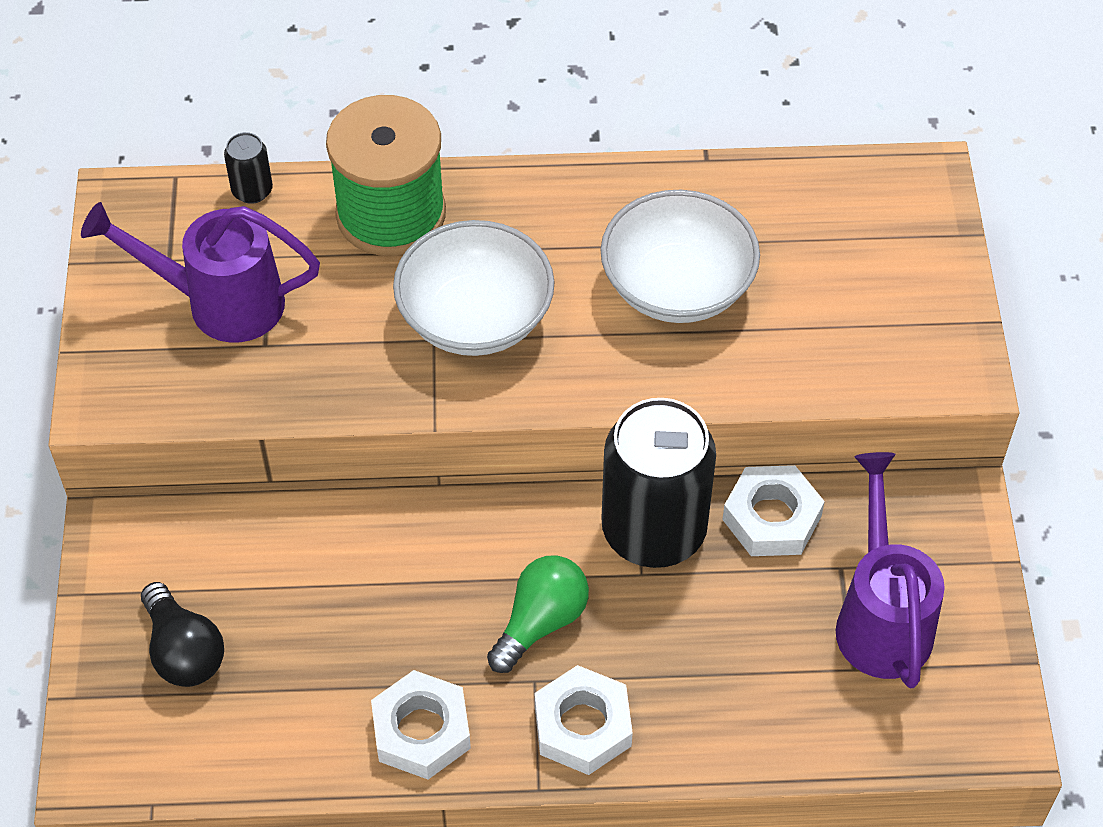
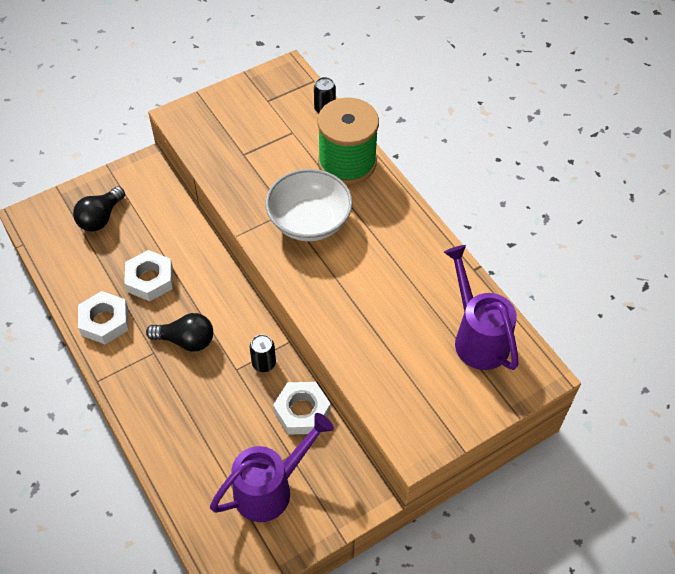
camera: 60 degrees right, 0 degrees up
purple watering can [81,202,320,343] -> purple watering can moved to [444,245,519,370]
green light bulb [487,555,589,673] -> black light bulb [146,313,213,352]
white nut [535,665,633,775] -> white nut moved to [124,250,173,301]
white bowl [600,190,760,323] -> none
black can [601,398,716,568] -> black can [250,335,276,372], size x0.42

